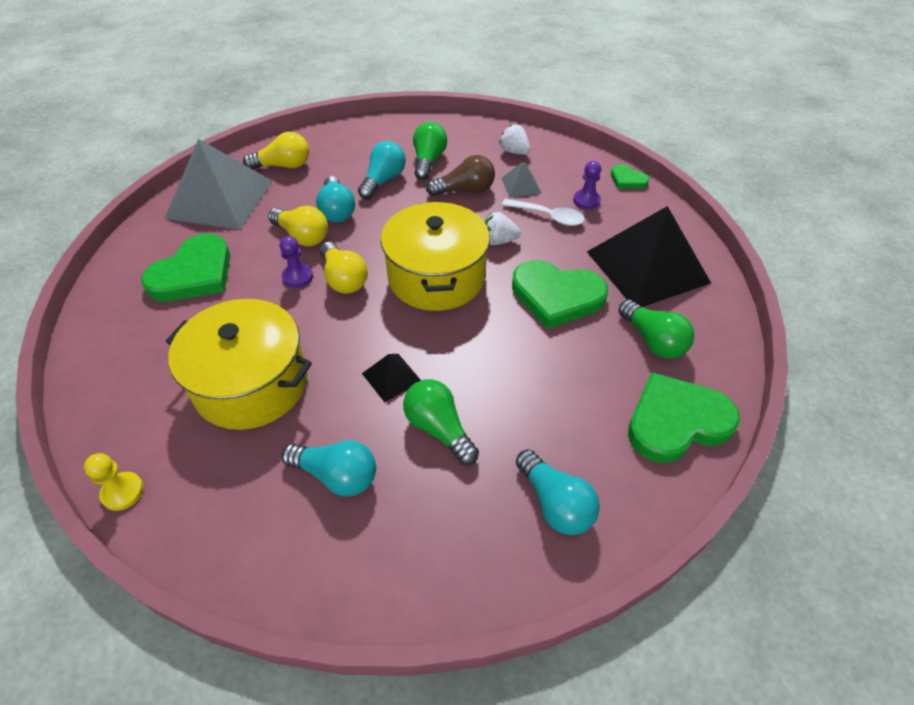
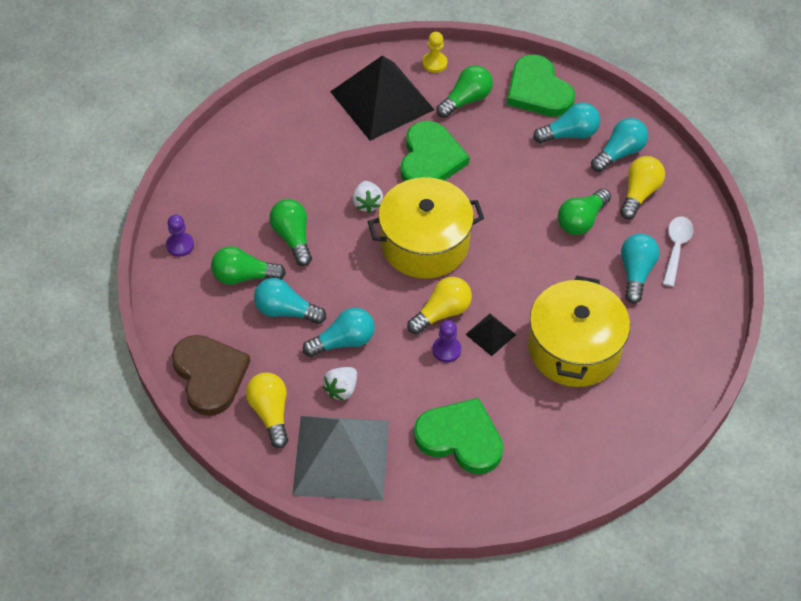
camera: 100 degrees left, 5 degrees up
yellow pawn [84,453,144,511] -> yellow pawn moved to [422,32,447,73]
yellow light bulb [268,206,328,246] -> yellow light bulb moved to [620,156,665,219]
black pyramid [362,354,421,402] -> black pyramid moved to [465,314,516,356]
brown light bulb [426,155,495,196] -> green light bulb [269,199,312,266]
white strawberry [499,124,530,155] -> white strawberry moved to [323,367,357,401]
grey pyramid [502,161,542,198] -> none
white spoon [502,199,585,226] -> white spoon moved to [663,216,694,287]
purple pawn [573,161,601,209] -> purple pawn moved to [166,215,194,257]
green heart [611,164,649,189] -> none
none -> brown heart [172,335,250,416]
none -> turquoise light bulb [533,103,600,143]

